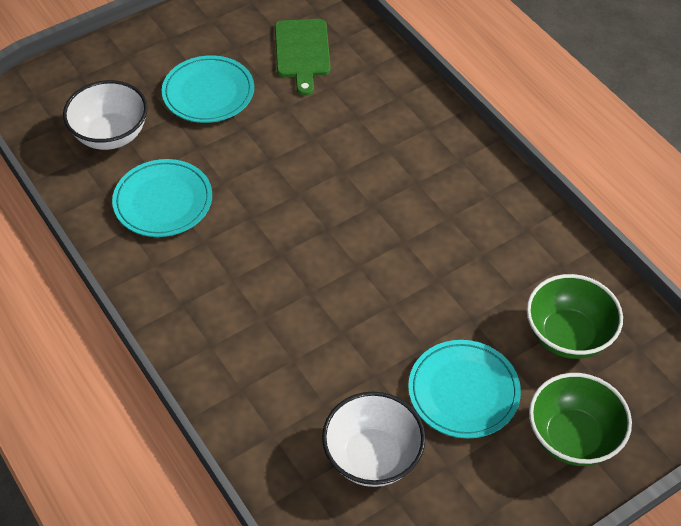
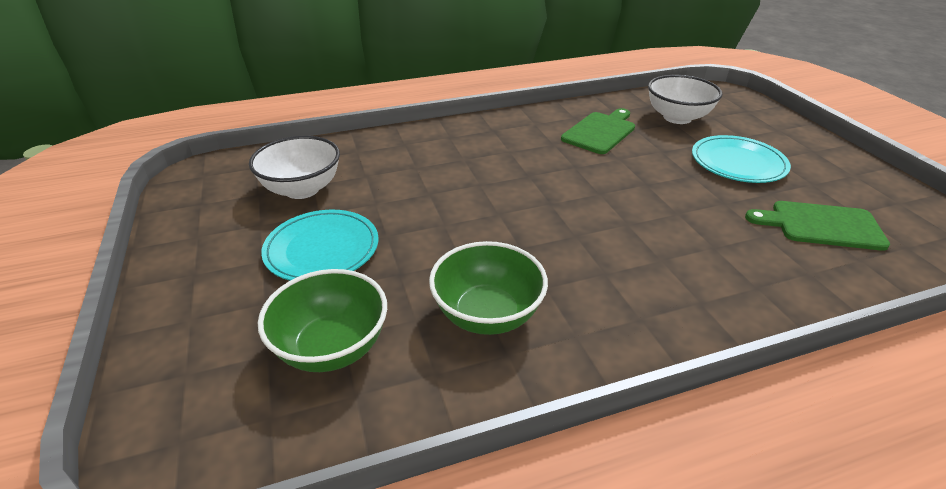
camera: 105 degrees right, 15 degrees down
turquoise plate [112,159,212,237] -> green cutting board [561,108,635,154]
green bowl [529,373,632,466] -> green bowl moved to [429,241,548,335]

